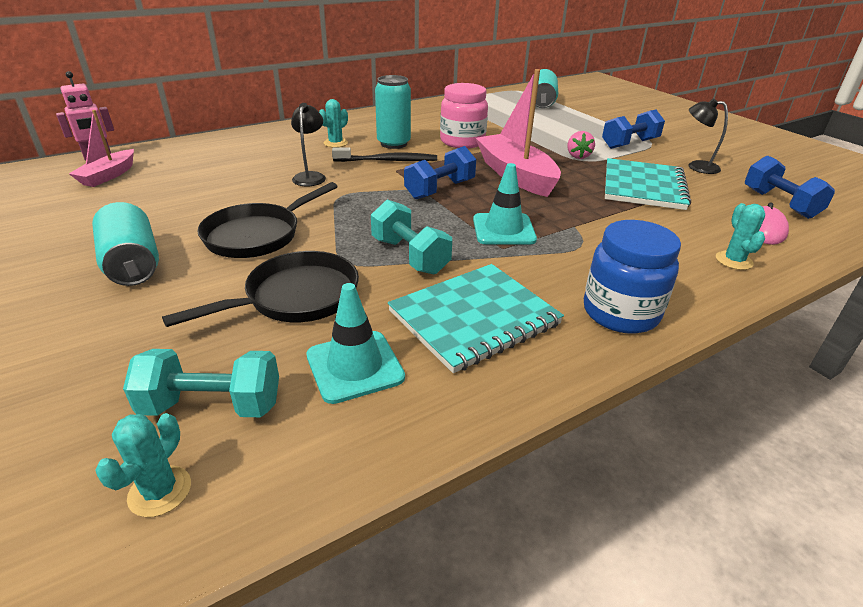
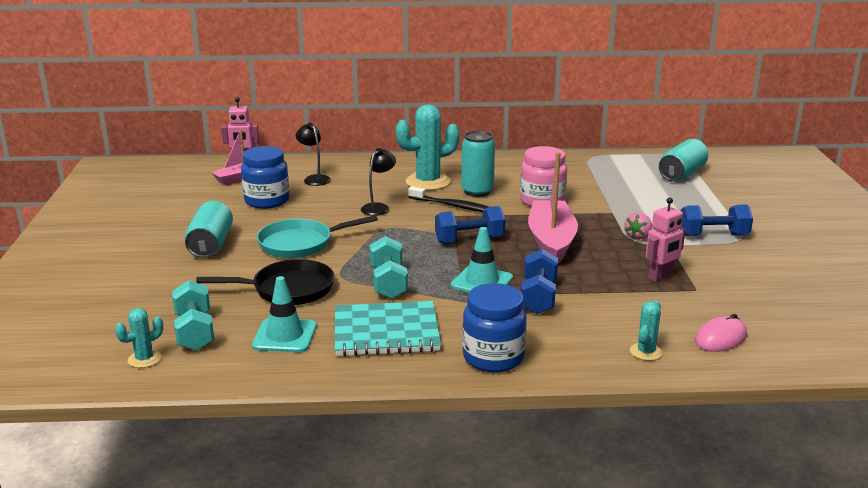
camera: 30 degrees right, 10 degrees down
turquoise dumbbell [123,349,279,417] -> turquoise dumbbell turned 45 degrees clockwise [172,280,214,351]
black pan [197,182,338,258] -> turquoise pan [257,215,378,258]
turquoise cactus [319,99,348,148] -> turquoise cactus [396,104,460,190], size x2.00
turquoise notebook [605,158,691,210] -> pink robot [646,197,686,282]
black lamp [688,99,728,174] -> black lamp moved to [296,123,331,186]
blue dumbbell [745,155,835,219] -> blue dumbbell moved to [521,249,558,314]
none -> blue jar [241,146,289,209]

